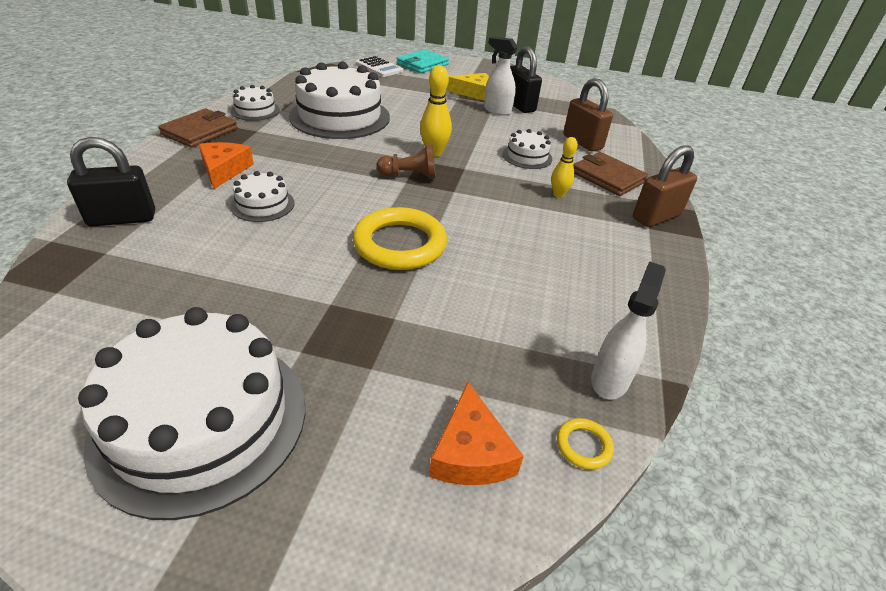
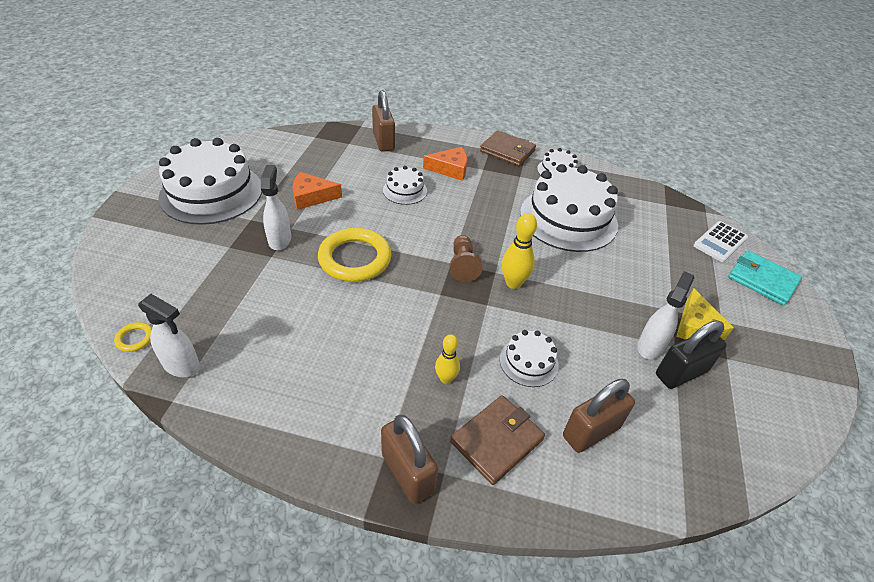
camera: 90 degrees right, 5 degrees up
black padlock [67,137,155,227] -> brown padlock [372,90,395,152]
orange cheese [429,382,524,485] -> orange cheese moved to [292,172,342,210]
none -> white spray bottle [261,165,291,250]

